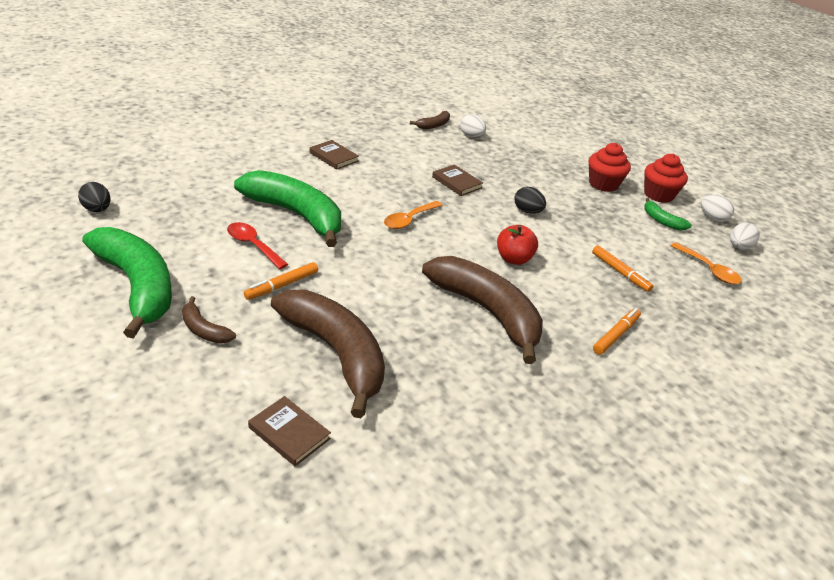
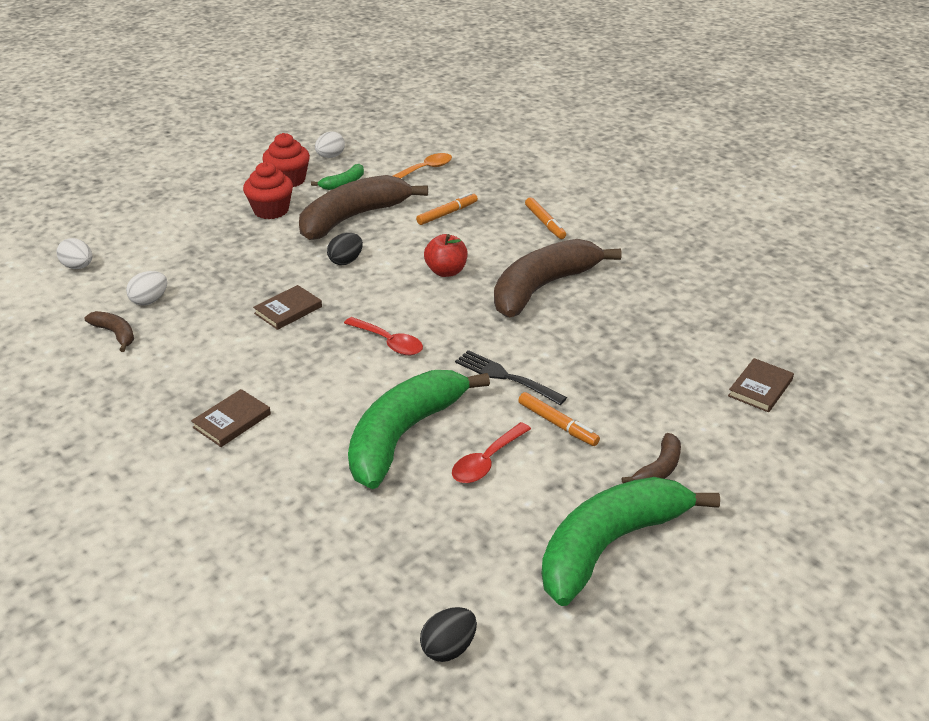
camera: 90 degrees left, 0 degrees up
brown banana [271,290,385,418] -> brown banana moved to [299,175,428,240]
orange spoon [384,201,443,229] -> red spoon [344,317,423,355]
orange marker [593,308,641,355] -> orange marker turned 150 degrees counterclockwise [525,197,566,239]
white egg [730,223,760,250] -> white egg moved to [57,238,92,269]
none -> black fork [455,350,567,405]

